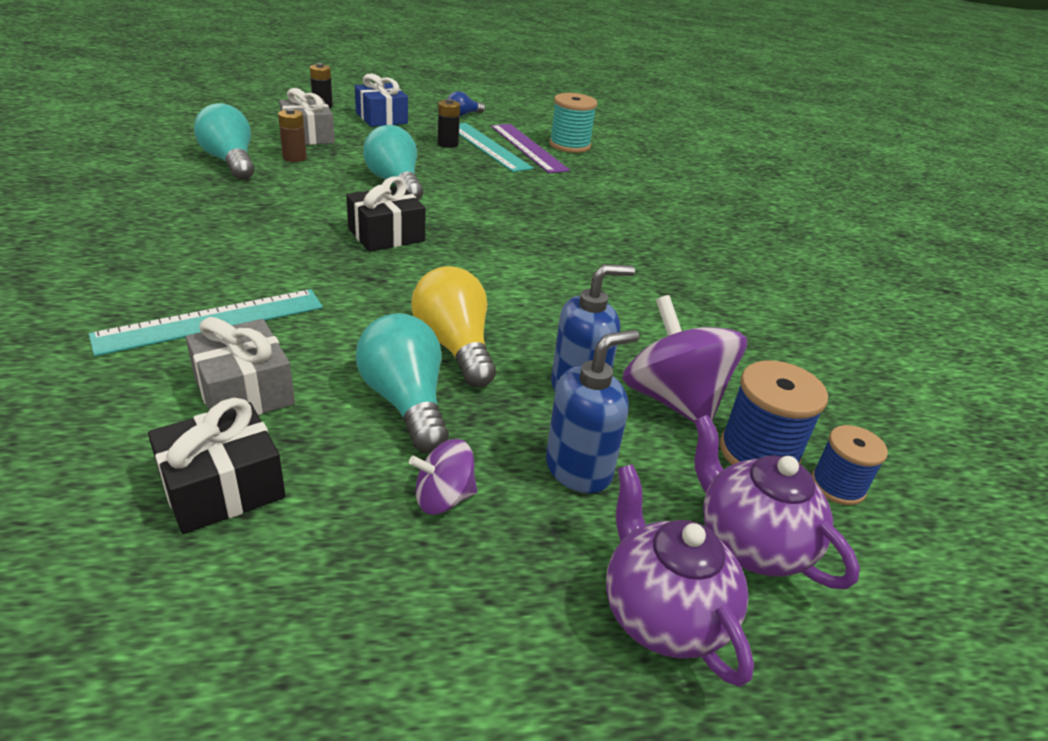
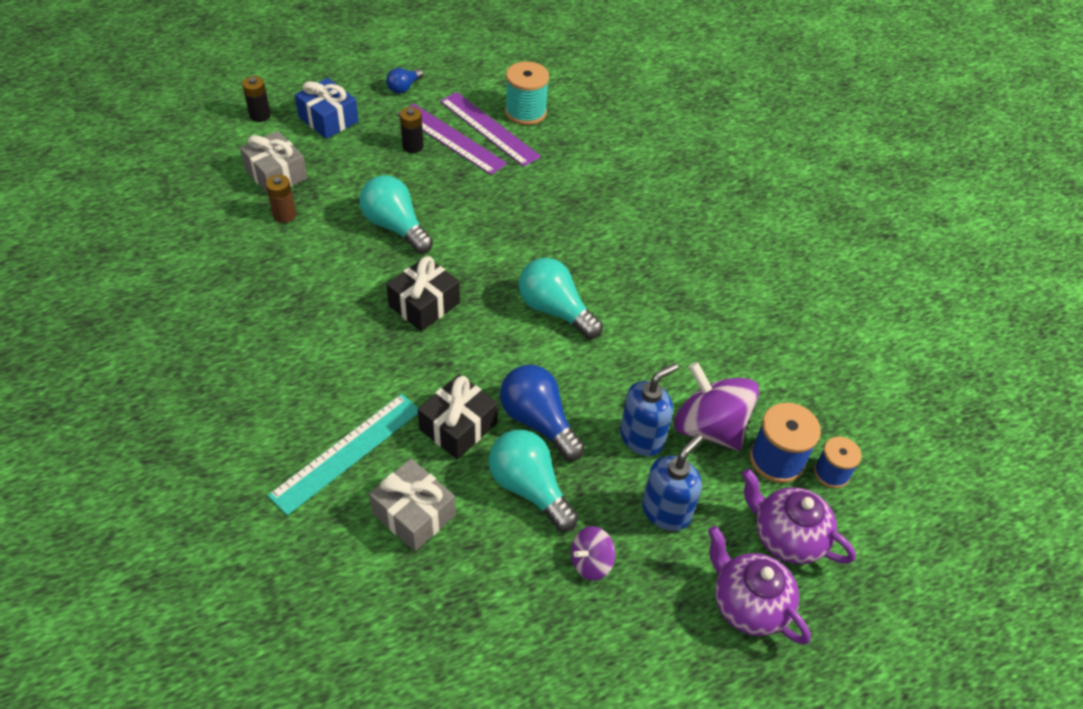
camera: 15 degrees left, 15 degrees up
black gift [148,398,285,534] -> black gift moved to [418,374,498,459]
turquoise light bulb [194,103,255,180] -> turquoise light bulb moved to [519,258,603,339]
yellow light bulb [411,266,496,387] -> blue light bulb [500,365,585,461]
turquoise ruler [459,123,533,172] -> purple ruler [398,104,507,175]

